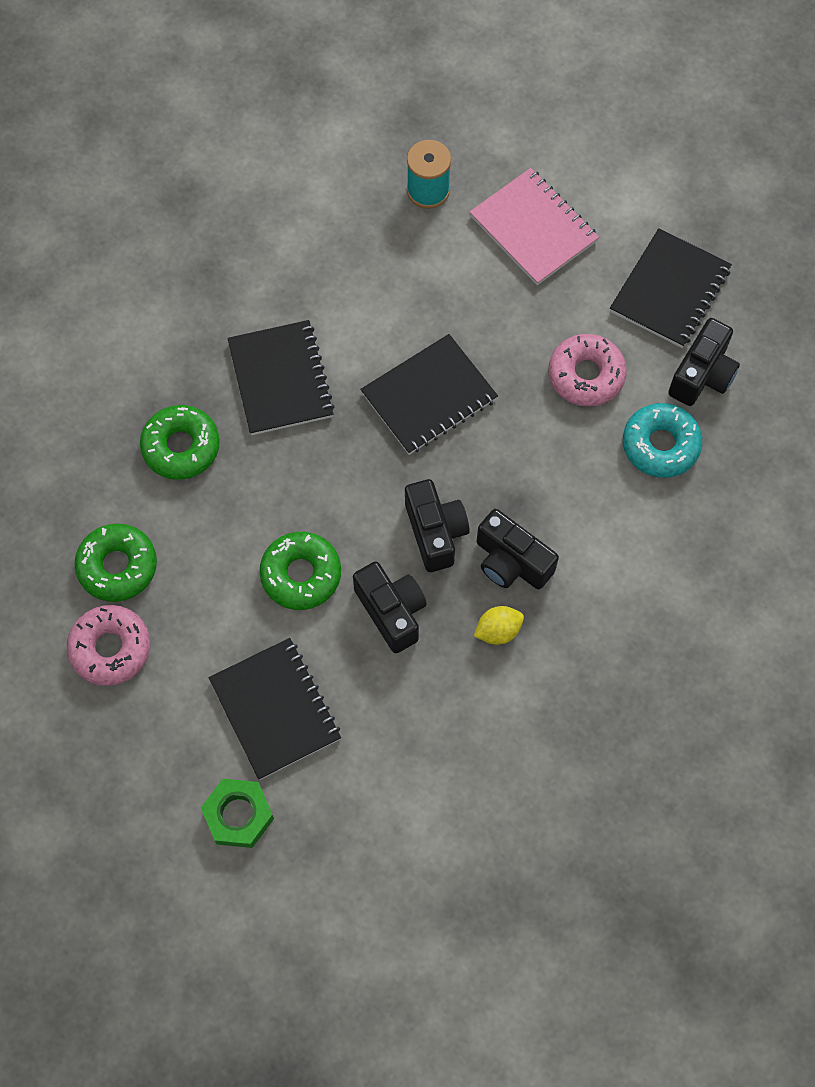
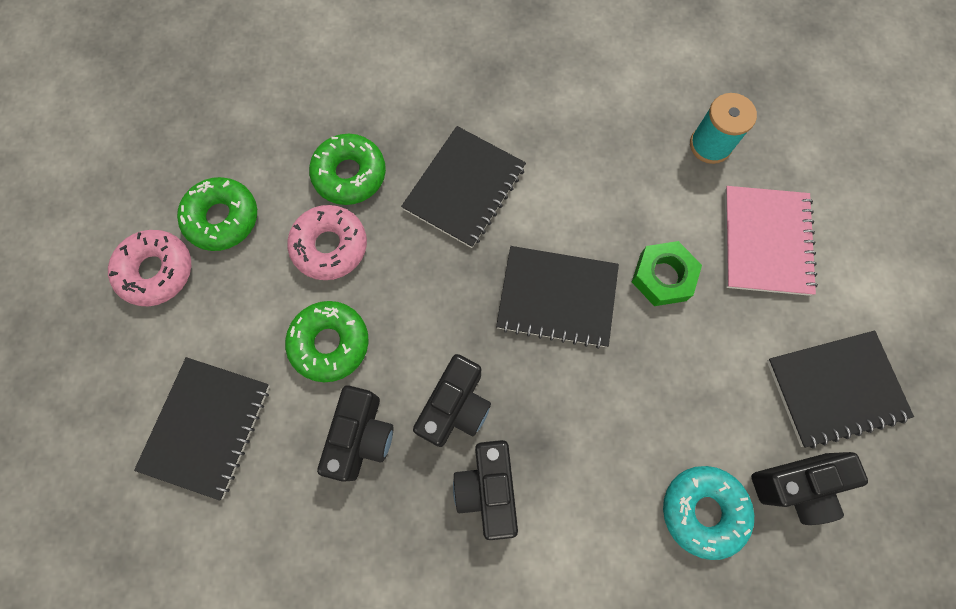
camera: 45 degrees right, 5 degrees up
green nut [201,779,274,848] -> green nut moved to [632,241,702,306]
yellow lemon [474,606,524,645] -> none
pink donut [549,334,627,406] -> pink donut moved to [287,205,367,280]

